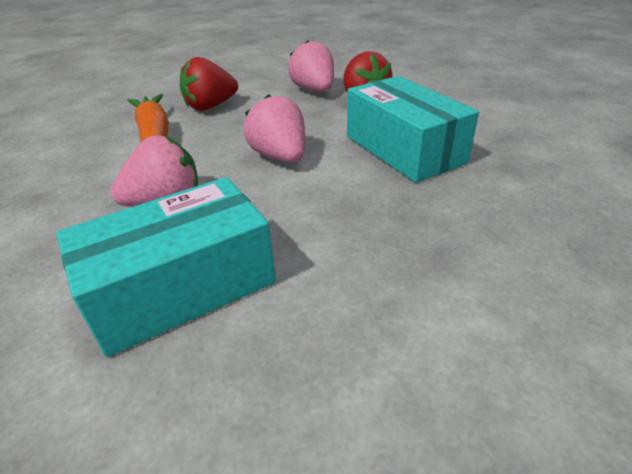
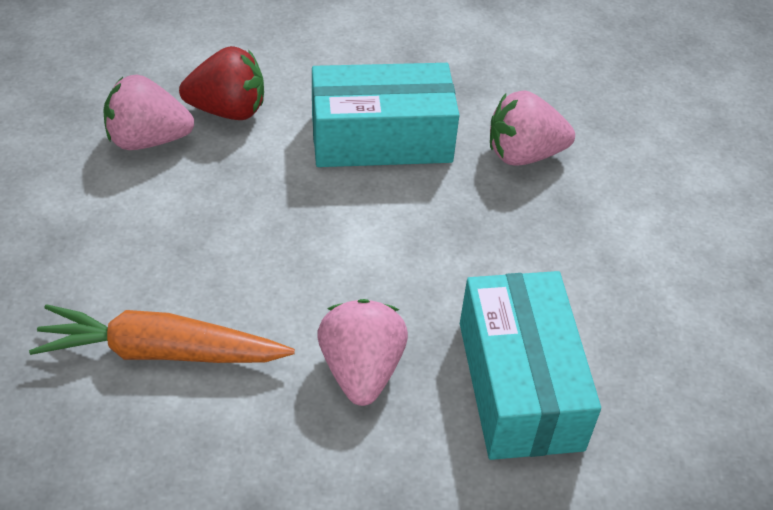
camera: 70 degrees left, 10 degrees up
red strawberry [180,57,238,111] -> none
pink strawberry [244,94,305,163] -> pink strawberry moved to [490,90,575,166]

